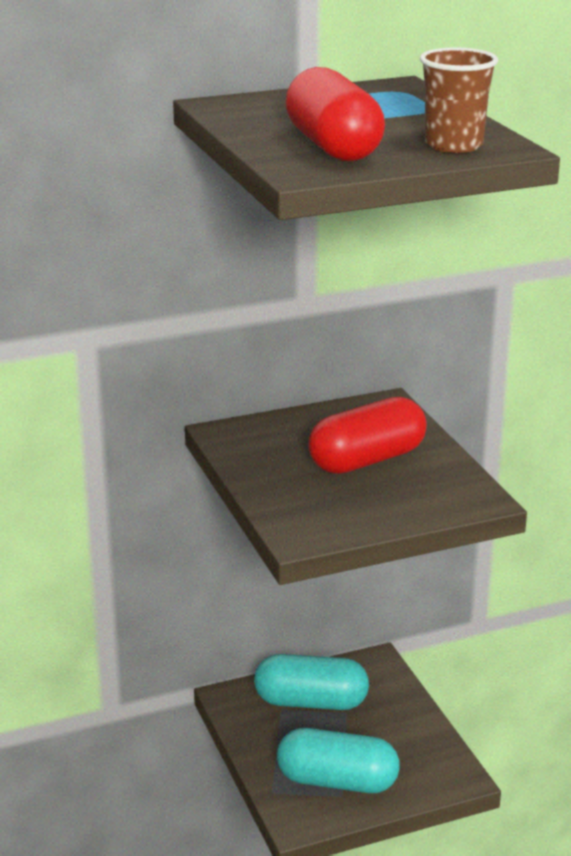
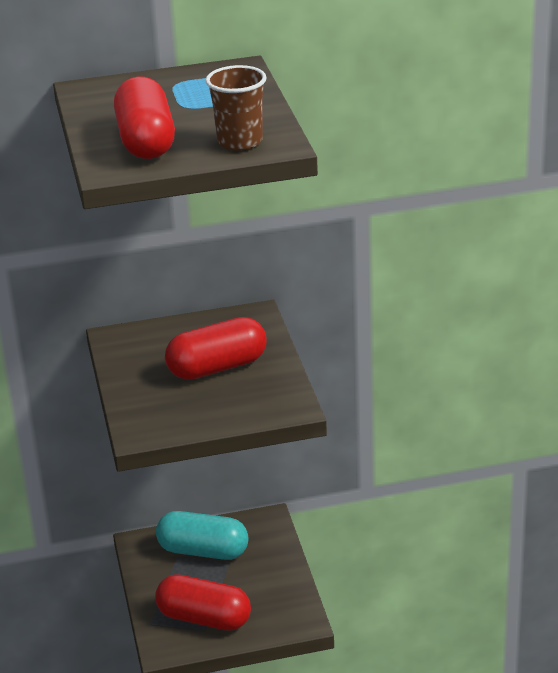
camera: 10 degrees right, 5 degrees up
turquoise capsule [277,728,400,793] -> red capsule [155,574,251,631]

